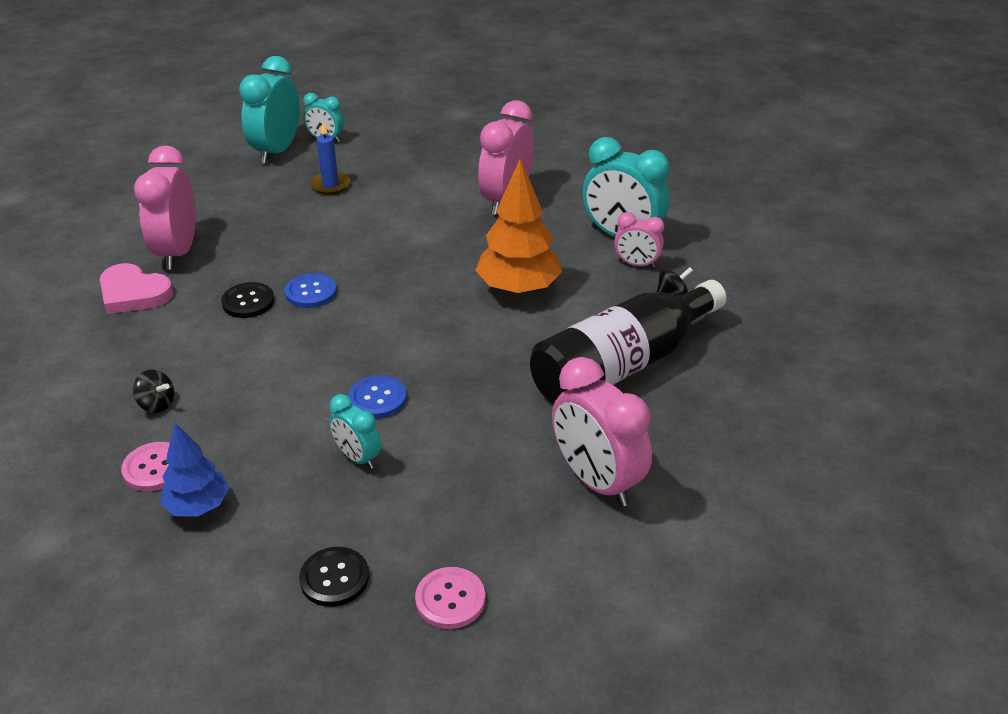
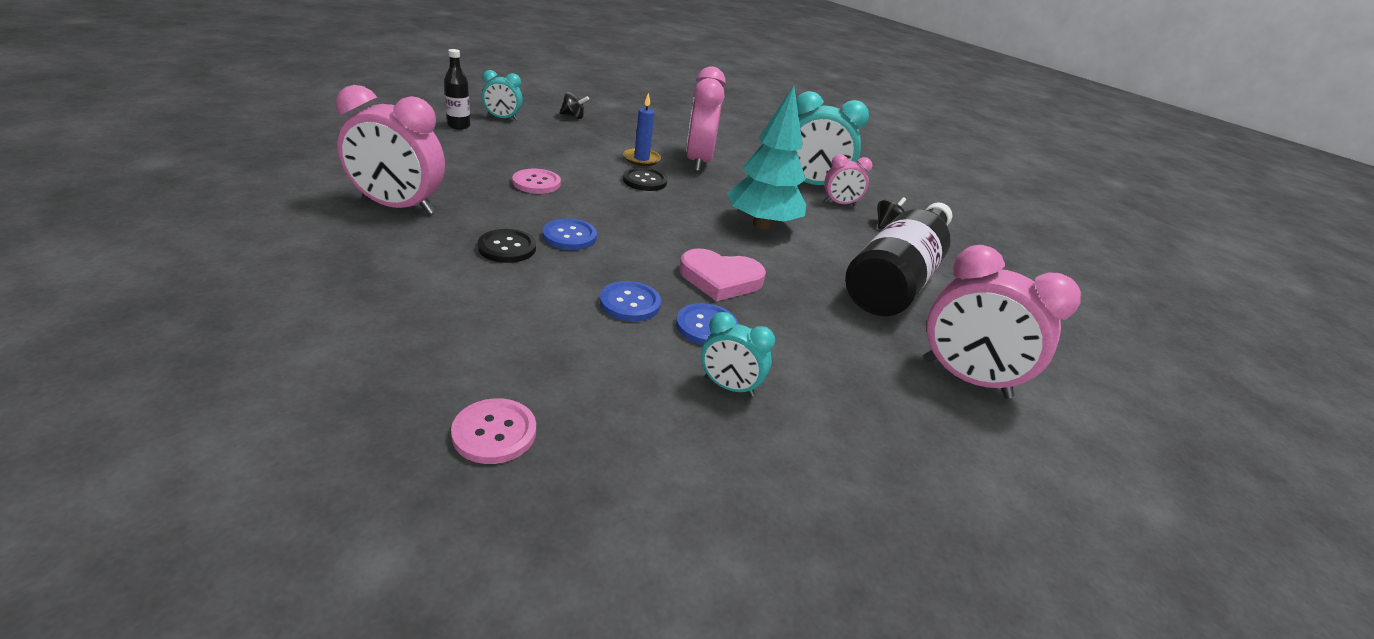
camera: 25 degrees left, 5 degrees down
pink heart [100,263,174,314] -> pink heart moved to [679,248,766,301]
black spinning top [133,370,174,413] -> black spinning top moved to [560,92,589,119]
pink clock [134,145,196,270] -> pink clock turned 60 degrees counterclockwise [336,85,445,214]
blue tree [160,423,229,517] -> none
turquoise clock [239,56,300,164] -> black bottle [444,49,470,130]
black button [299,547,369,607] -> black button moved to [623,167,667,191]
blue candle [310,122,351,195] -> blue candle moved to [623,93,661,166]
pink button [415,567,485,629] -> pink button moved to [512,169,561,194]
orange tree [475,159,562,295] -> turquoise tree [727,85,806,230]
none -> blue button [600,281,661,321]

